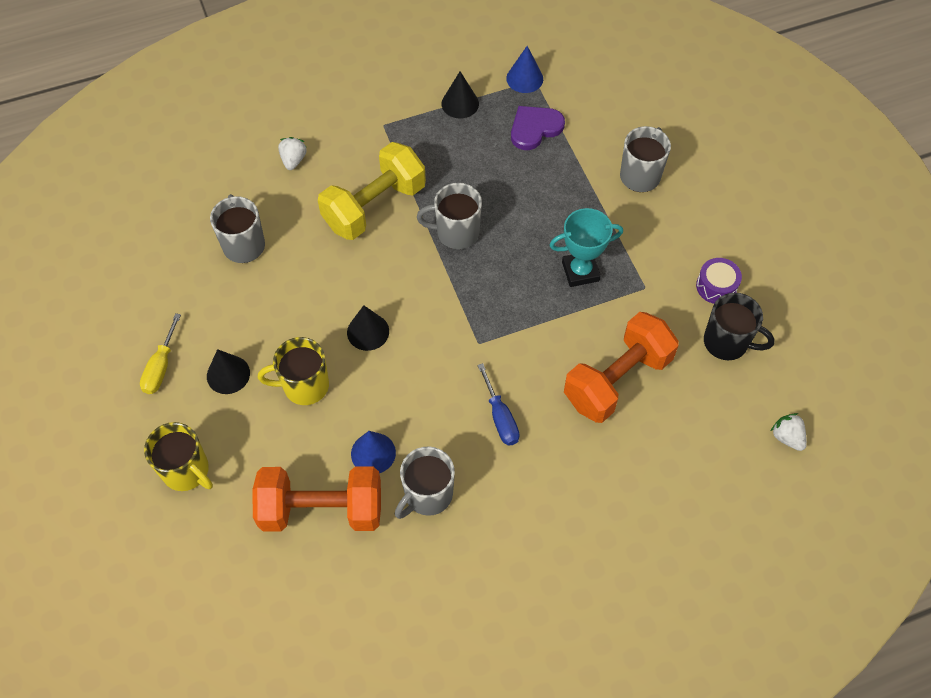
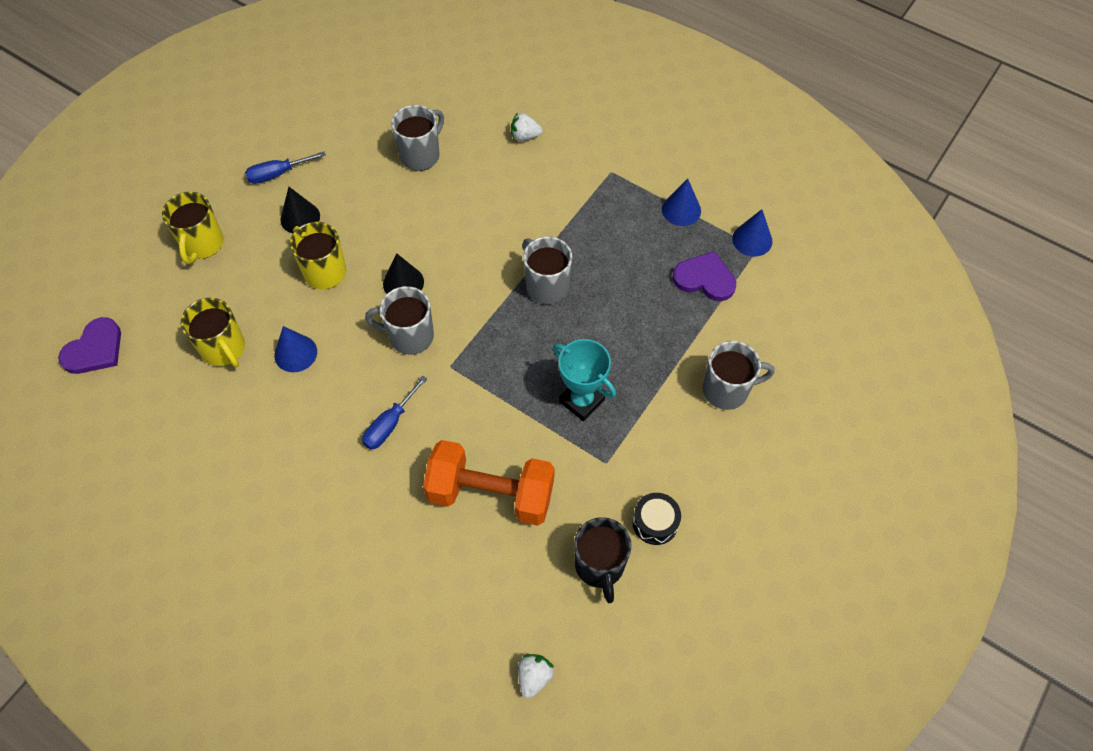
camera: 55 degrees right, 0 degrees up
yellow screwdriver [140,313,181,394] -> blue screwdriver [245,152,326,184]
orange dumbbell [252,466,381,531] -> yellow mug [181,298,245,367]
white strawberry [278,137,307,170] -> white strawberry turned 150 degrees counterclockwise [511,113,543,141]
yellow dumbbell [318,142,426,240] -> none
grey mug [395,447,455,519] -> grey mug moved to [365,286,434,355]
black cone [442,72,479,118] -> blue cone [662,178,701,226]
purple drum [696,258,742,304] -> black drum [633,493,681,545]
none -> purple heart [58,317,121,374]

